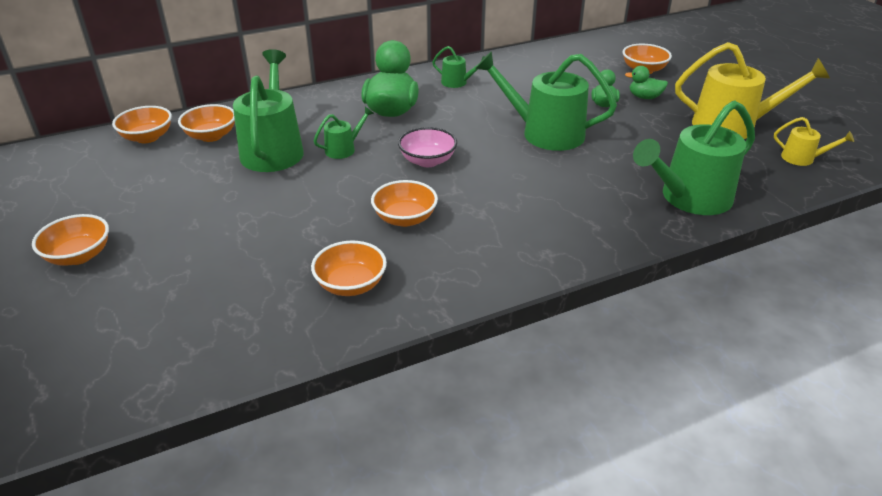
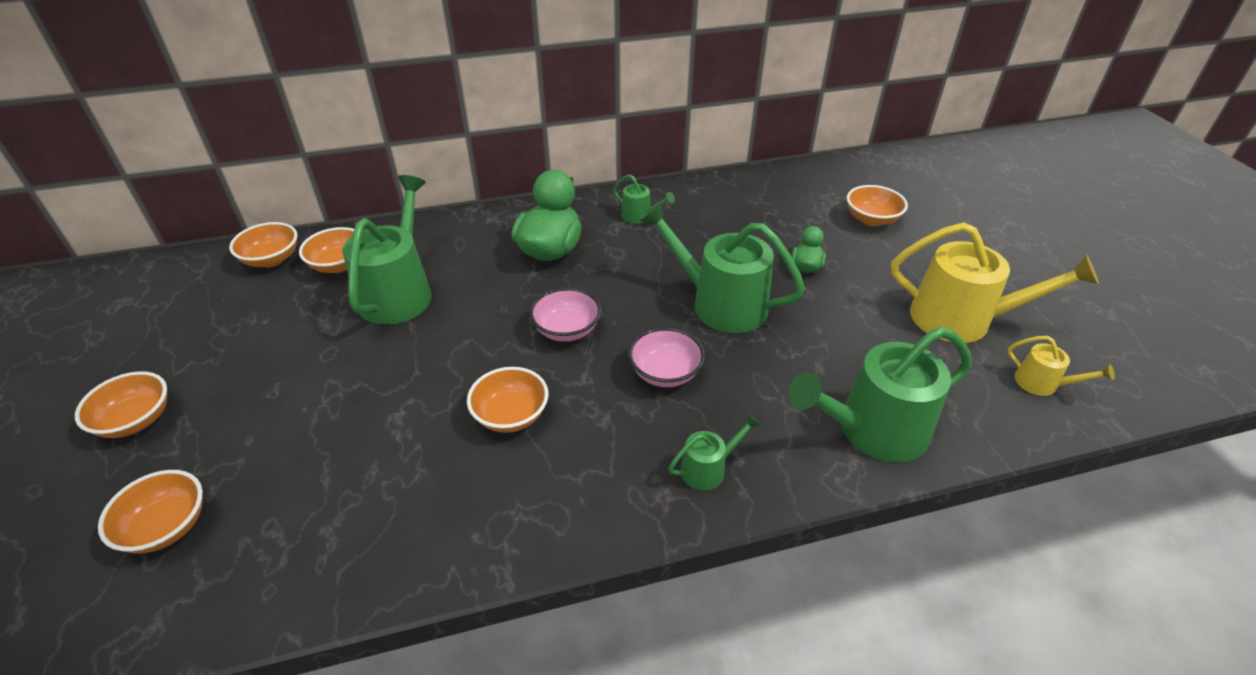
camera: 10 degrees right, 5 degrees up
orange bowl [311,241,387,296] -> orange bowl moved to [98,470,203,554]
green watering can [314,107,374,159] -> green watering can moved to [668,414,761,490]
green duck [625,66,668,99] -> none
none -> pink bowl [628,328,705,387]

